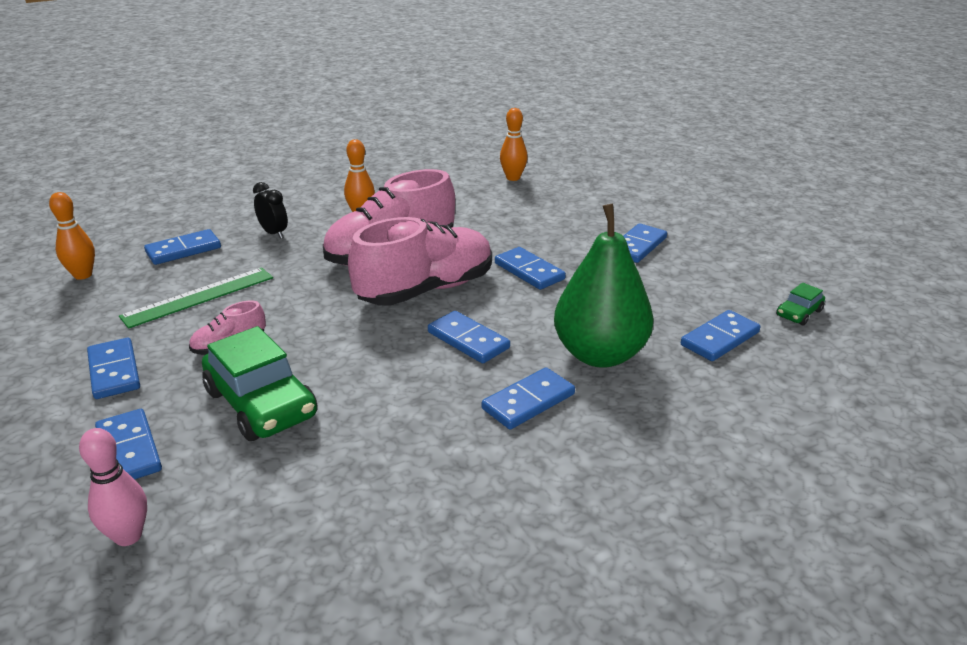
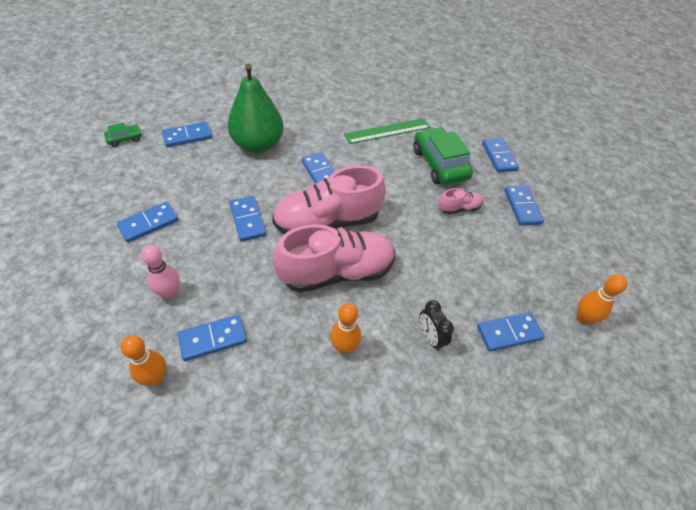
camera: 165 degrees left, 20 degrees up
pink bowling pin [79,428,147,546] -> pink bowling pin moved to [141,245,180,299]
green ruler [119,267,273,329] -> green ruler moved to [344,118,430,144]
blue domino [482,367,575,429] -> blue domino moved to [178,315,247,361]

